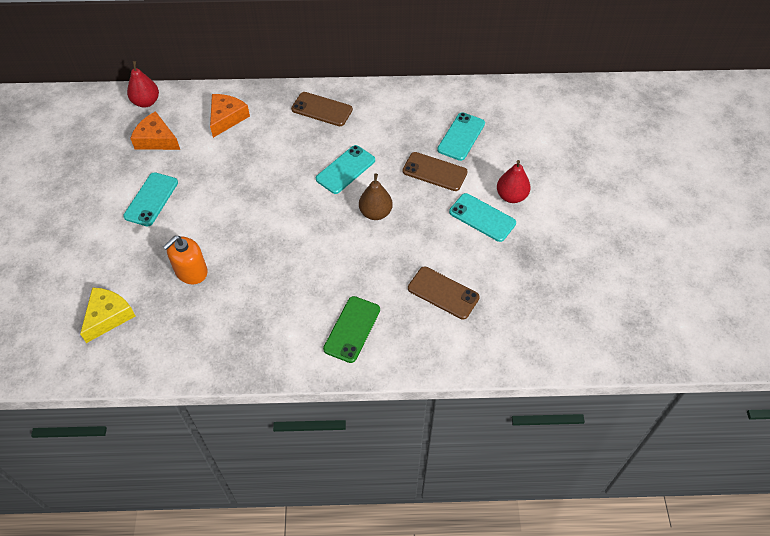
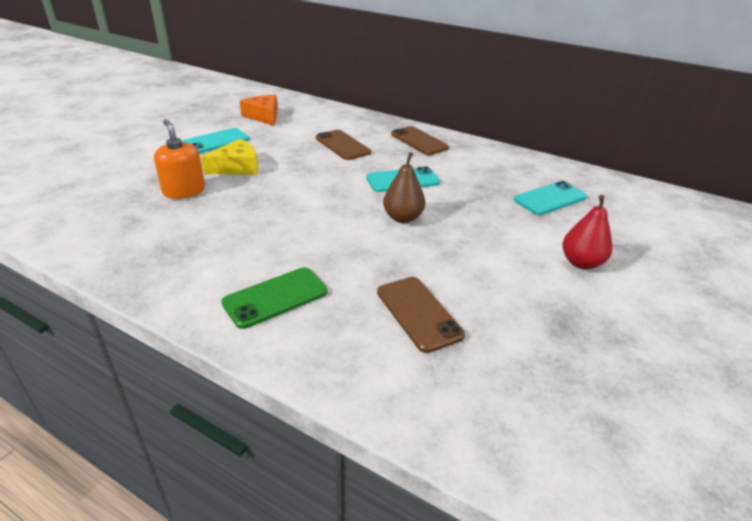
camera: 30 degrees right, 20 degrees down
yellow cheese [80,287,135,343] -> yellow cheese moved to [201,139,258,175]
red pear [127,61,159,108] -> none
orange soap dispenser [163,236,208,284] -> orange soap dispenser turned 75 degrees clockwise [154,119,205,199]
orange cheese [210,94,250,138] -> none
brown phone [402,152,468,191] -> brown phone moved to [316,130,371,160]
turquoise phone [449,193,516,242] -> none

